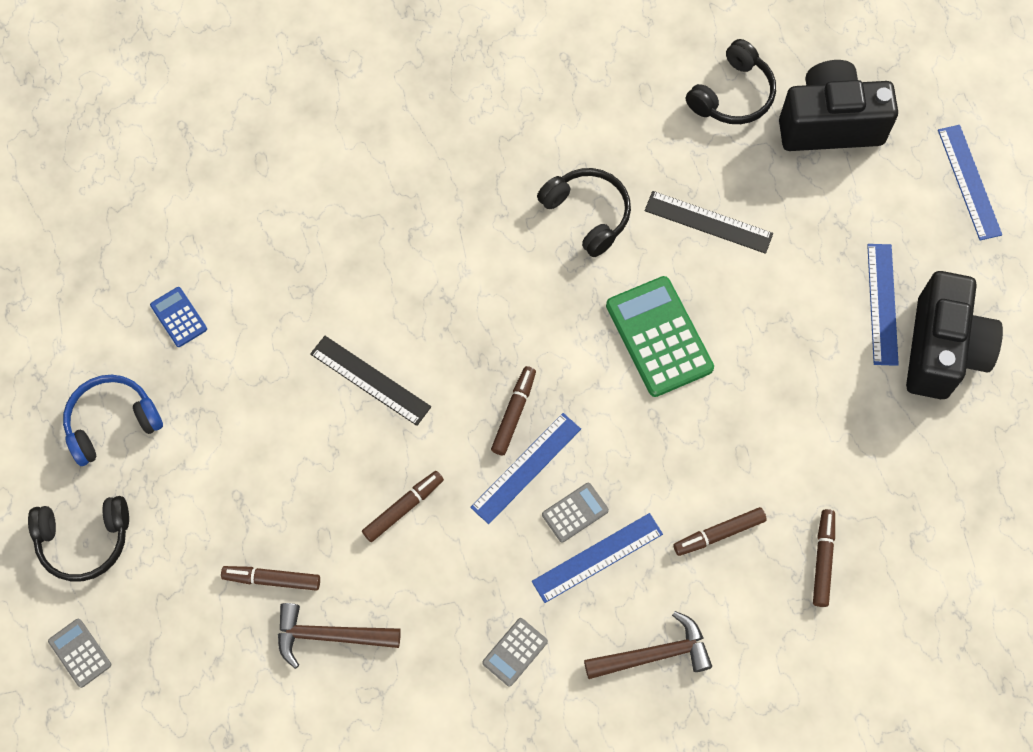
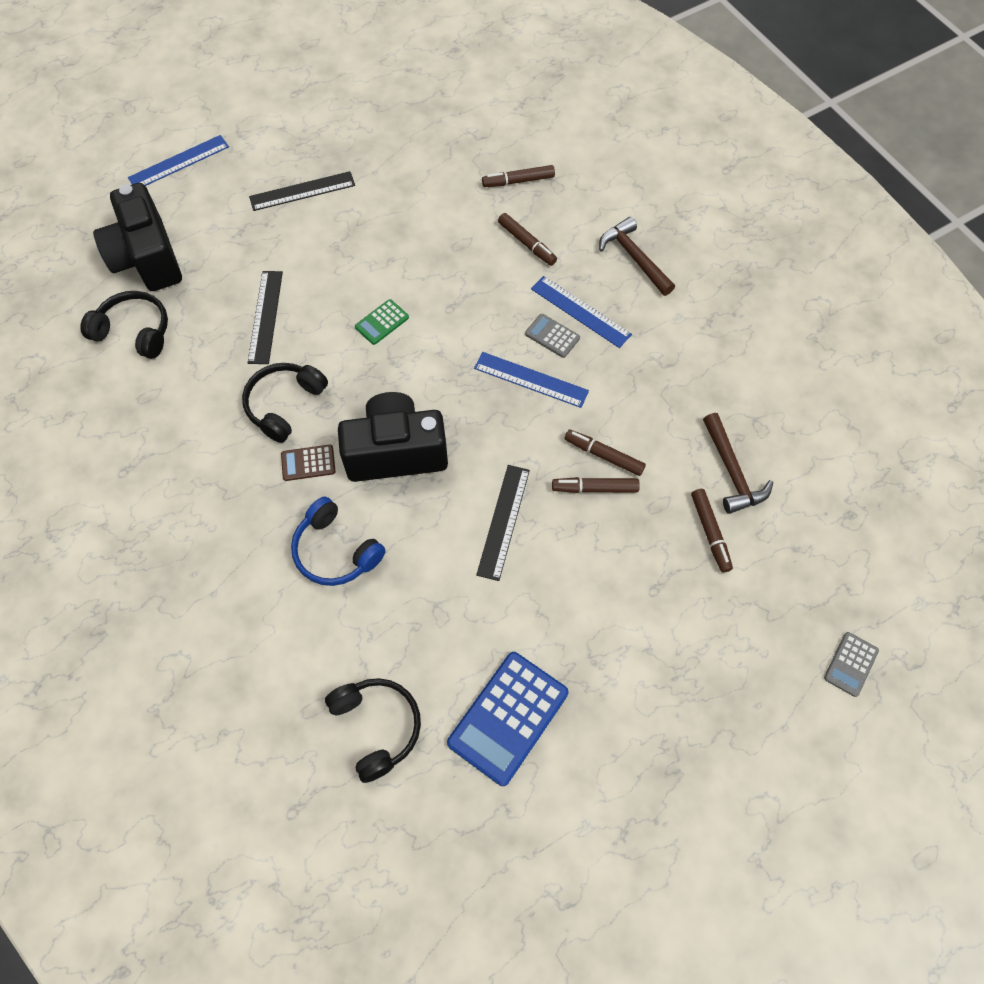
camera: 110 degrees left, 5 degrees down
black headphones [28,496,129,581] -> black headphones moved to [325,678,421,783]
blue headphones [63,375,163,466] -> blue headphones moved to [291,497,386,586]
blue calculator [150,287,207,347] -> blue calculator [447,652,568,786], size x1.98
grey calculator [482,618,548,687] -> none
brown marker [491,366,536,455] -> brown marker moved to [552,477,640,493]
green calculator [606,276,714,397] -> green calculator [355,299,409,345], size x0.50
blue ruler [867,244,899,366] -> black ruler [249,171,355,211]
black camera [906,271,1003,399] -> black camera moved to [338,392,448,482]
none -> brown calculator [281,445,335,481]

